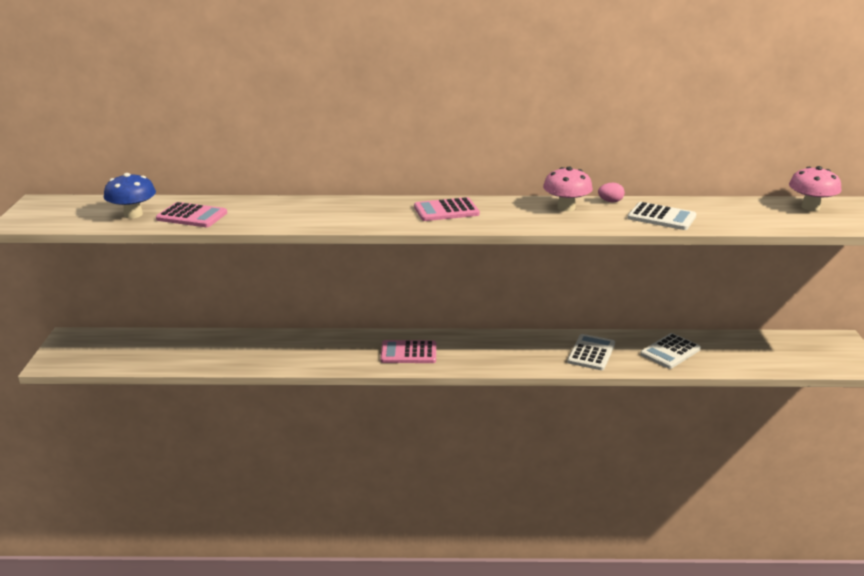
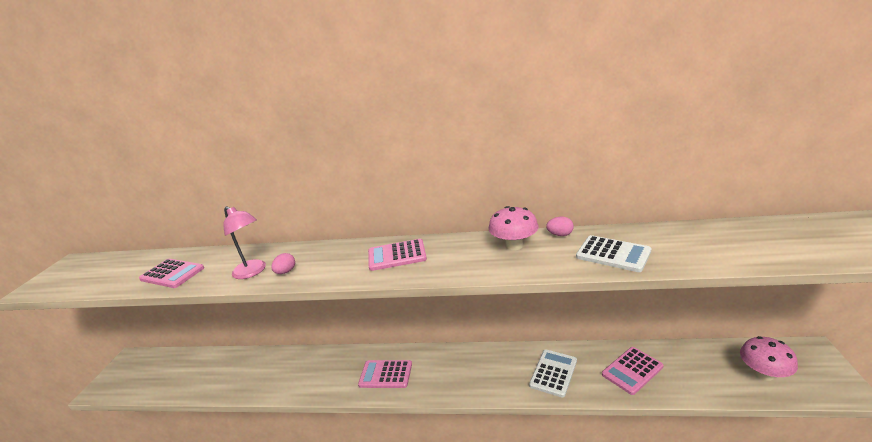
camera: 10 degrees right, 0 degrees up
blue mushroom [104,173,156,218] -> none
white calculator [640,333,701,369] -> pink calculator [602,347,664,395]
pink mushroom [789,166,842,211] -> pink mushroom moved to [740,336,798,381]
none -> pink lamp [223,206,266,279]
none -> pink egg [271,253,295,274]

